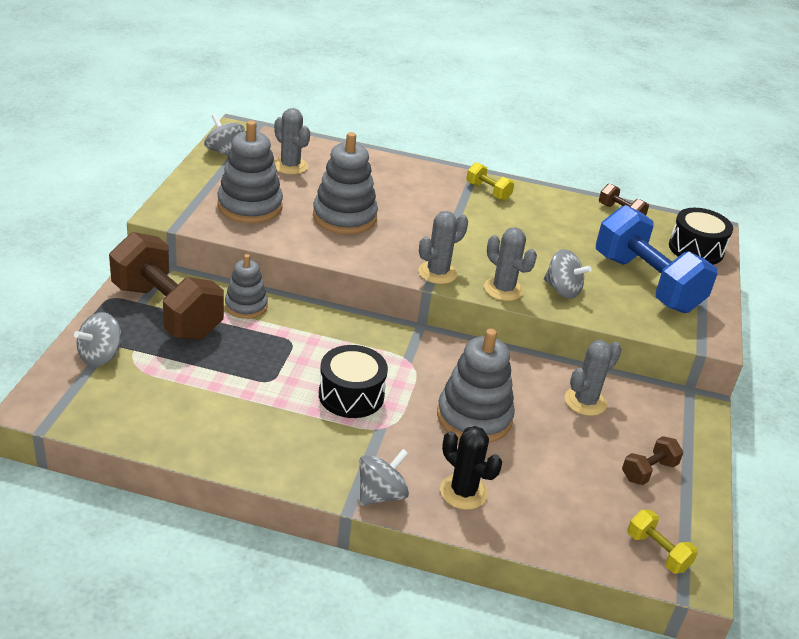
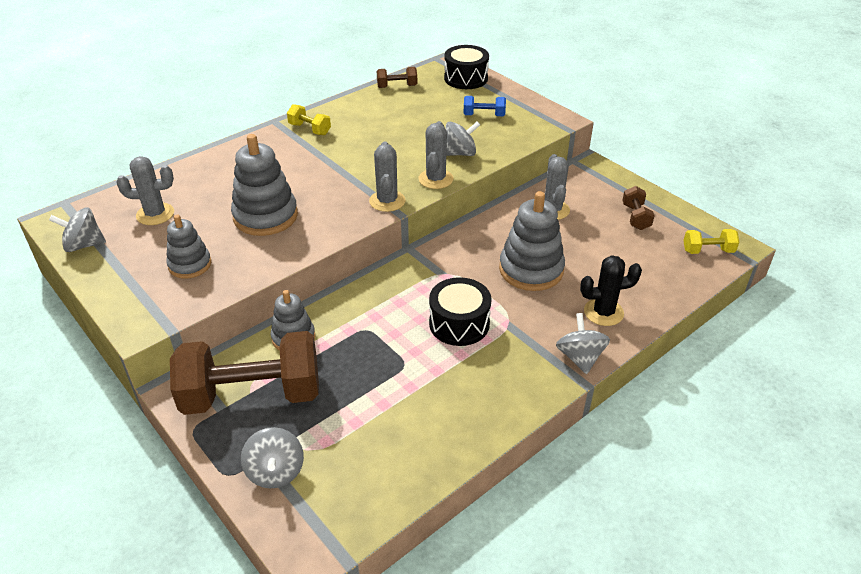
camera: 50 degrees left, 5 degrees up
grey stacking toy [217,121,283,223] -> grey stacking toy [166,215,211,279], size x0.61
yellow dumbbell [466,162,514,201] -> yellow dumbbell turned 45 degrees clockwise [287,104,331,135]
grey cactus [484,227,537,301] -> grey cactus turned 75 degrees counterclockwise [419,121,453,189]
blue dumbbell [596,205,717,313] -> blue dumbbell [463,96,506,116], size x0.44

